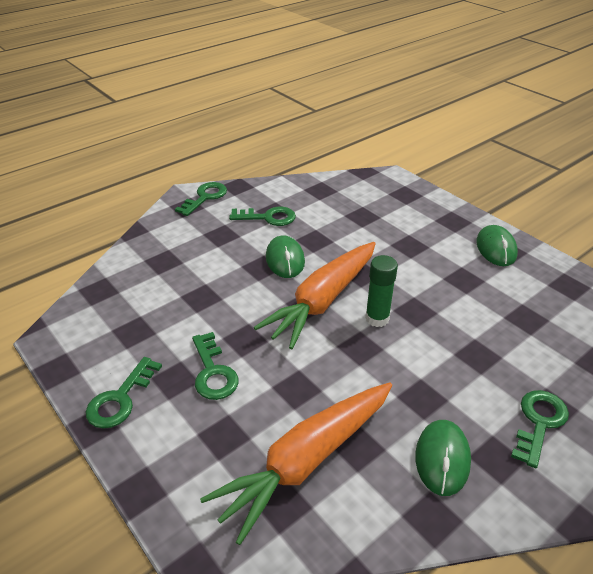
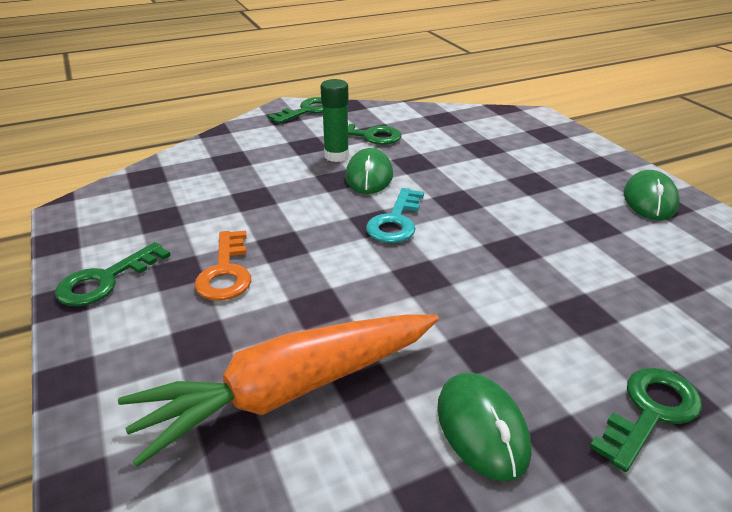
camera: 15 degrees right, 5 degrees down
green key [192,332,239,400] -> orange key [195,231,251,300]
orange carrot [254,242,376,349] -> turquoise key [366,188,424,243]
green glue stick [365,255,398,327] -> green glue stick moved to [321,79,349,162]
green mouse [415,420,471,496] -> green mouse turned 45 degrees counterclockwise [437,372,531,481]

